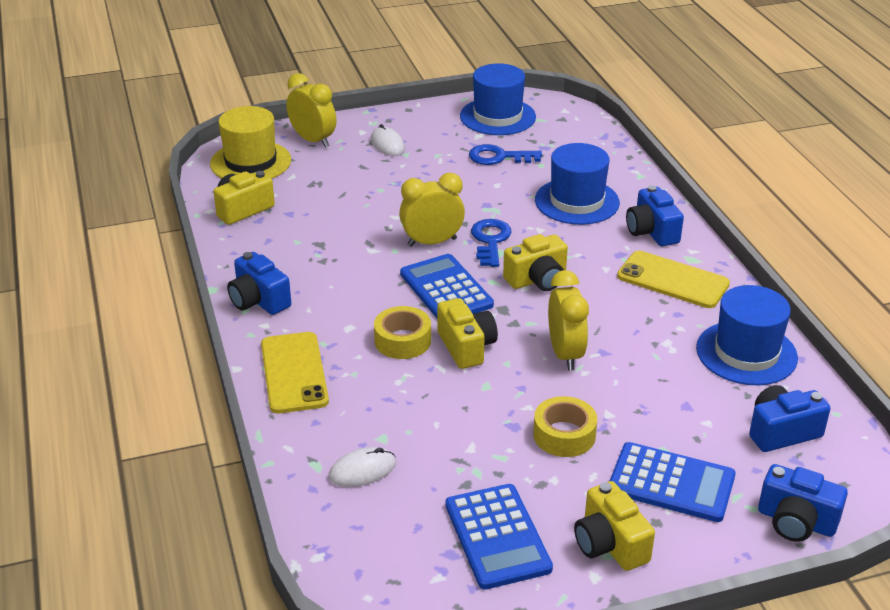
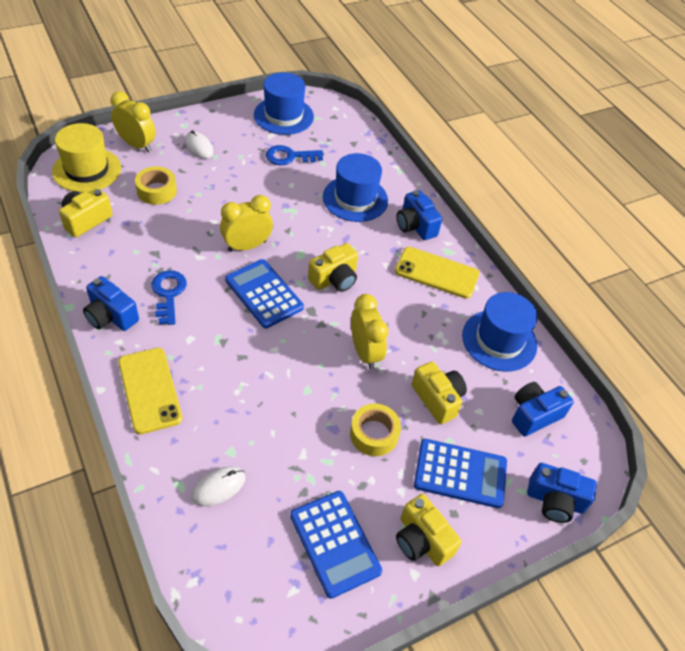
camera: 15 degrees left, 15 degrees up
yellow tape [374,306,431,359] -> yellow tape moved to [135,166,177,205]
yellow camera [437,298,498,369] -> yellow camera moved to [412,362,467,424]
blue key [471,219,512,267] -> blue key moved to [151,270,187,325]

